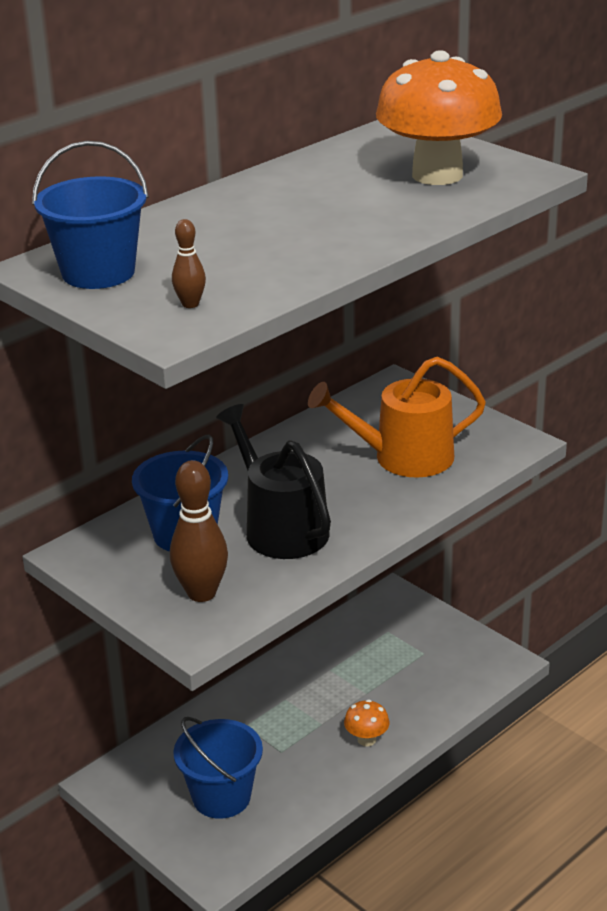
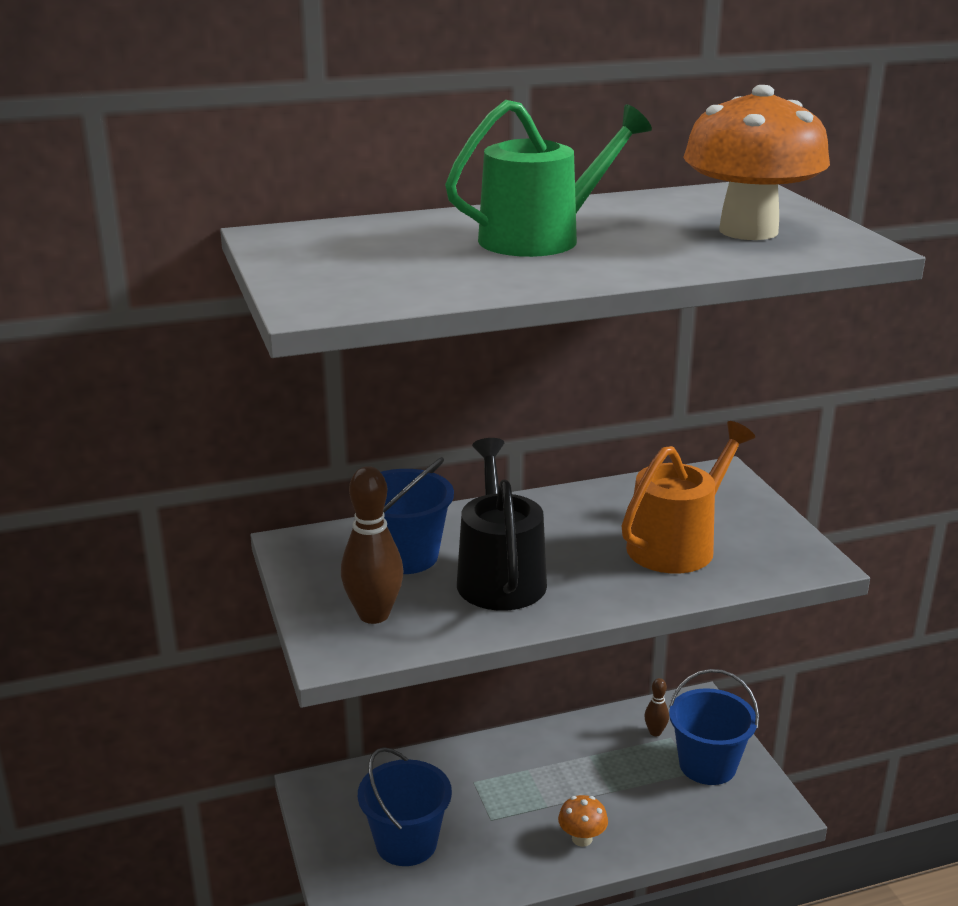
camera: 25 degrees right, 5 degrees down
blue bucket [32,141,149,289] -> blue bucket moved to [669,669,759,785]
brown bowling pin [172,219,206,308] -> brown bowling pin moved to [644,678,669,736]
orange watering can [308,357,486,478] -> orange watering can turned 120 degrees clockwise [622,421,755,573]
none -> green watering can [445,100,652,257]

